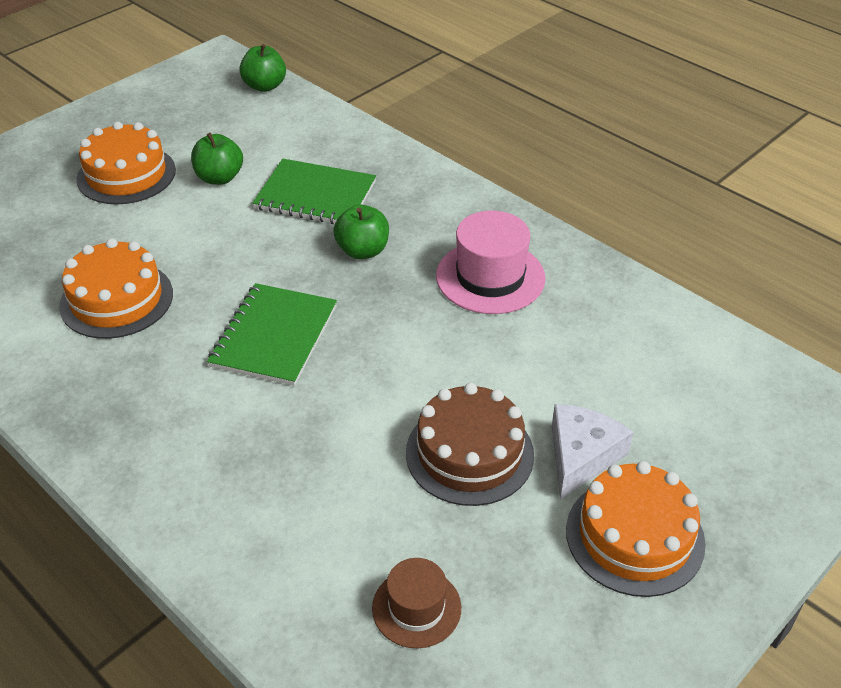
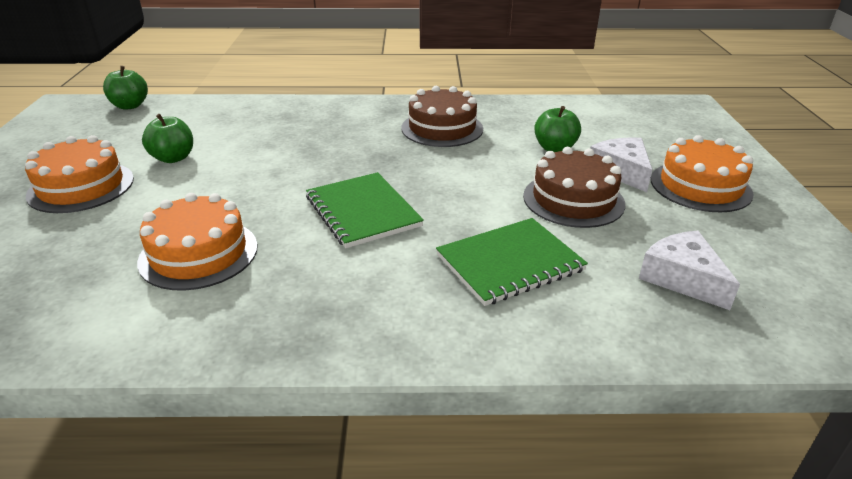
camera: 45 degrees left, 10 degrees down
green notebook [253,159,376,224] -> green notebook moved to [436,218,588,306]
green apple [333,205,389,259] -> green apple moved to [534,106,581,152]
brown hat [372,558,461,648] -> white cheese [639,231,740,310]
pink hat [436,211,546,314] -> brown cake [401,86,483,147]

